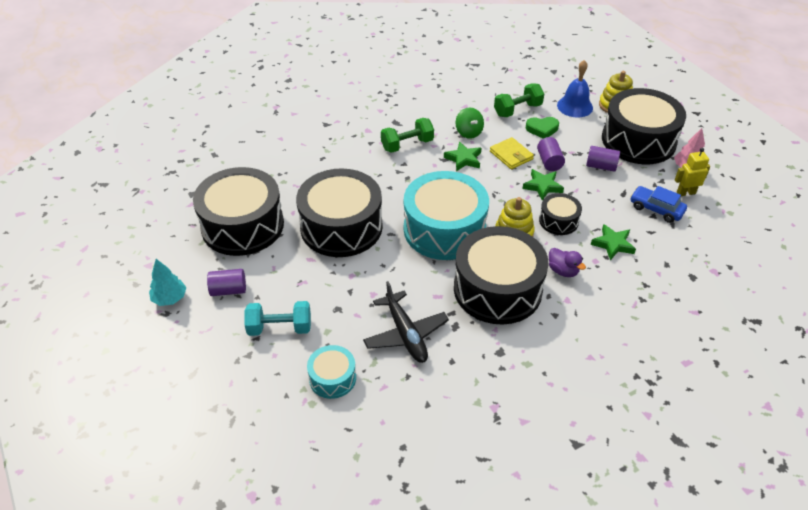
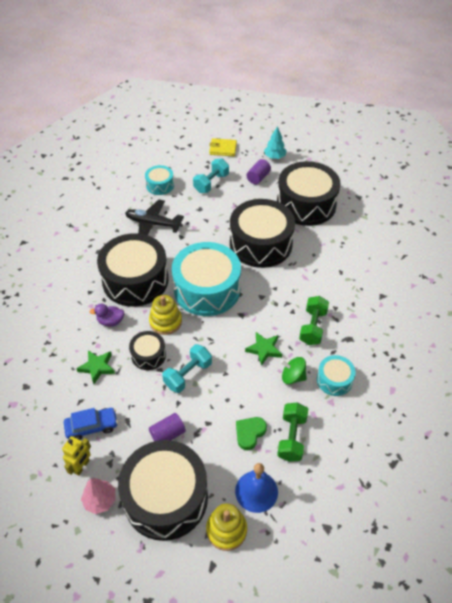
camera: 130 degrees right, 5 degrees up
yellow wallet [490,137,534,169] -> yellow wallet moved to [209,138,237,156]
green star [522,169,564,201] -> turquoise dumbbell [162,344,212,393]
purple cylinder [537,137,565,171] -> none
none -> turquoise drum [317,355,356,396]

